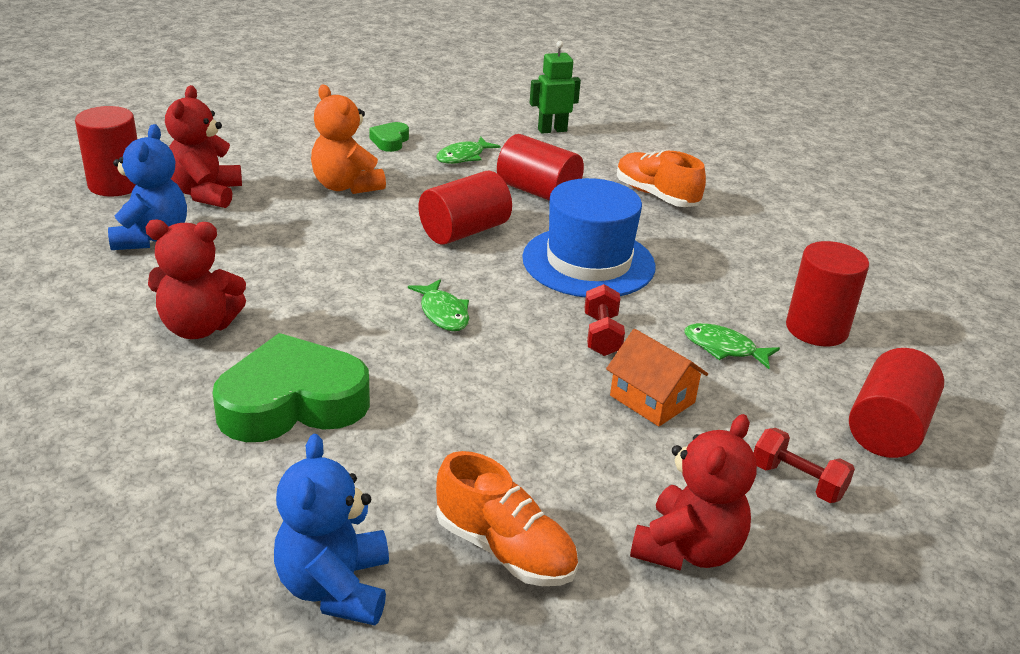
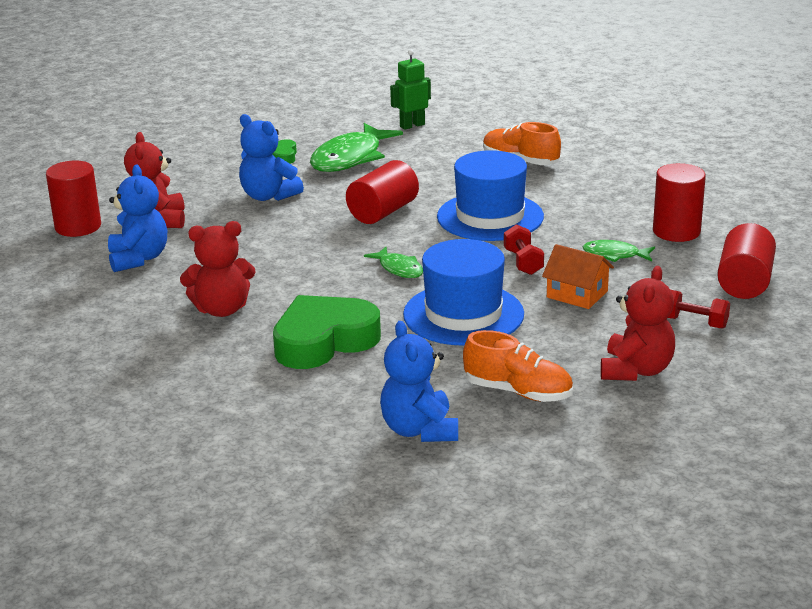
camera: 10 degrees left, 5 degrees down
orange teddy bear [311,84,386,194] -> blue teddy bear [239,114,304,201]
green fish [436,137,500,164] -> green fish [310,123,403,172], size x1.94
red cylinder [497,134,584,201] -> none
none -> blue hat [403,239,524,346]

